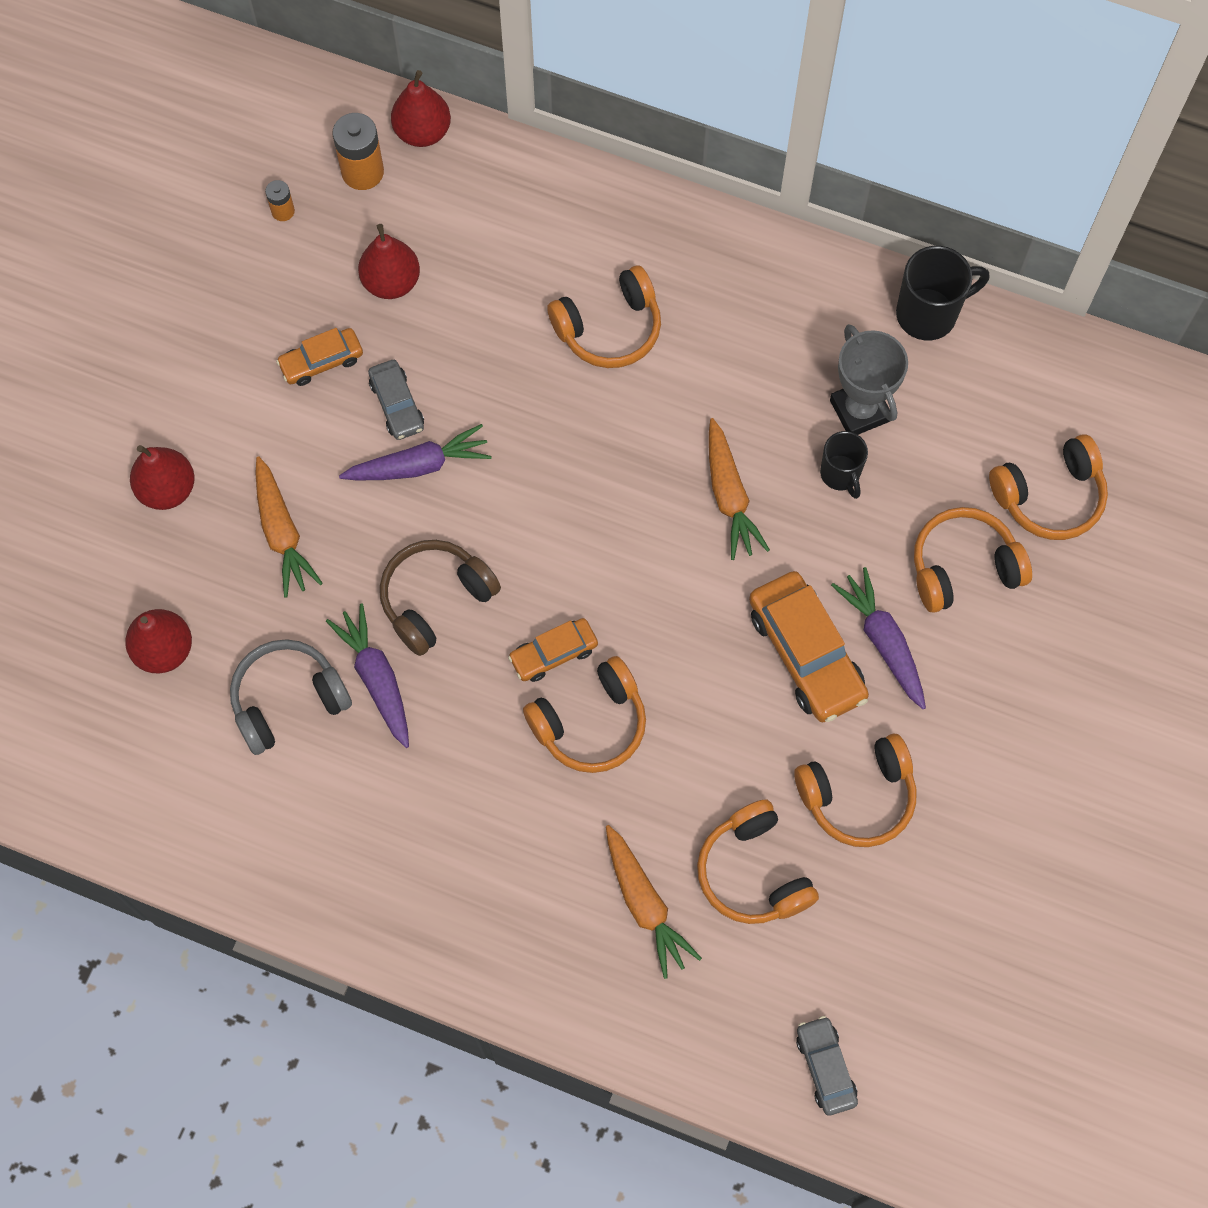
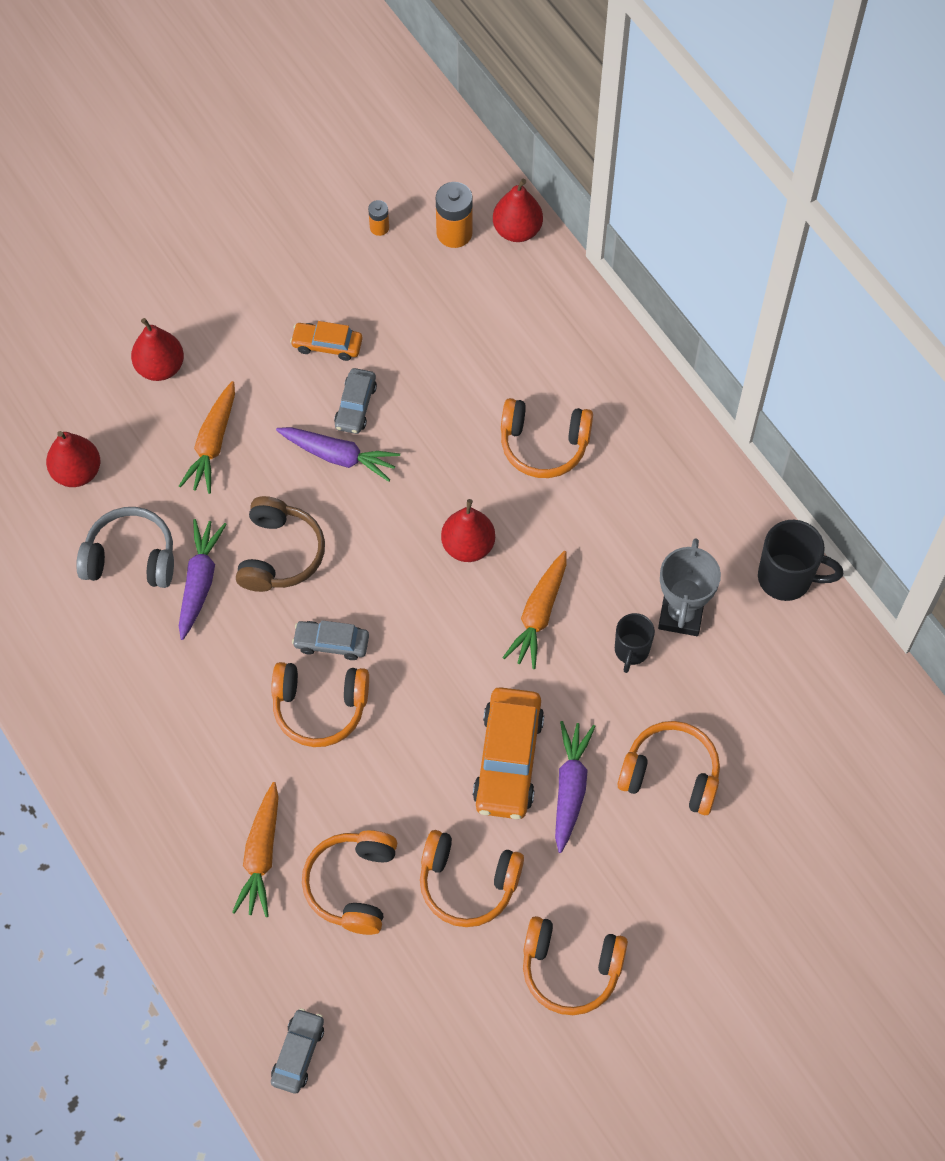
camera: 35 degrees right, 5 degrees down
red pear [358,224,420,299] -> red pear moved to [441,499,495,562]
brown headphones [380,540,501,656] -> brown headphones turned 105 degrees clockwise [236,496,325,592]
orange car [508,618,598,682] -> grey car [292,620,369,660]
orange headphones [989,434,1108,540] -> orange headphones moved to [523,916,628,1015]

